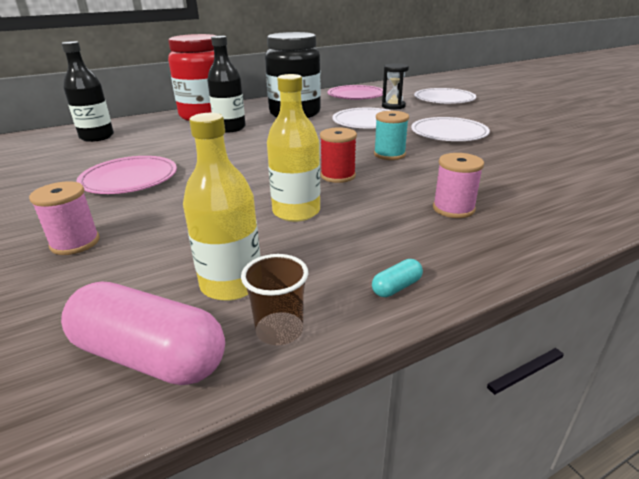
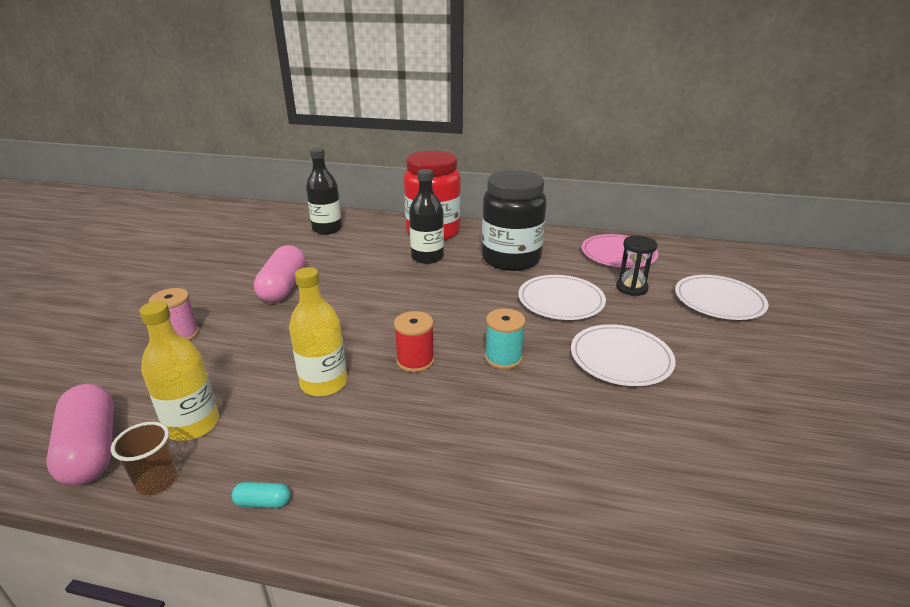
camera: 40 degrees right, 0 degrees up
pink plate [76,156,177,194] -> pink capsule [254,245,305,303]
pink spool [433,153,484,218] -> none

